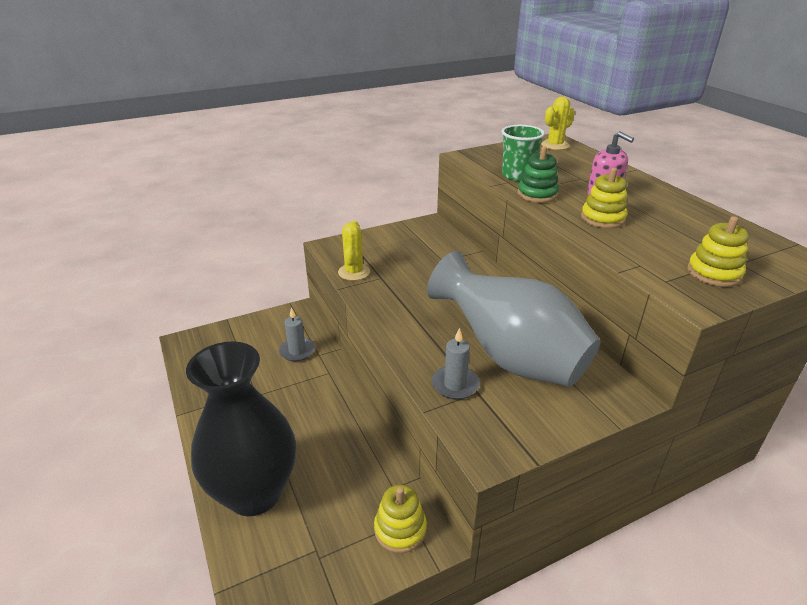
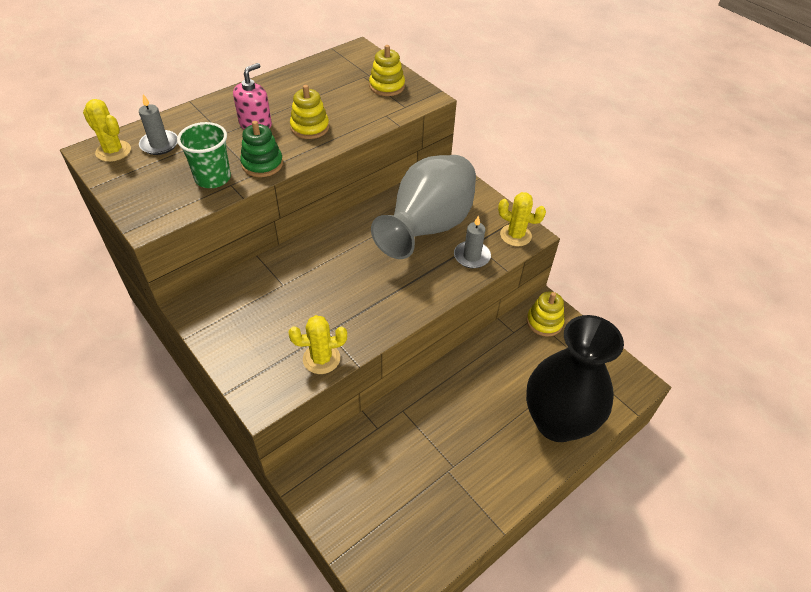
camera: 105 degrees left, 15 degrees up
grey candle [279,308,315,361] -> grey candle moved to [139,94,178,155]
none -> yellow cactus [498,192,546,247]

